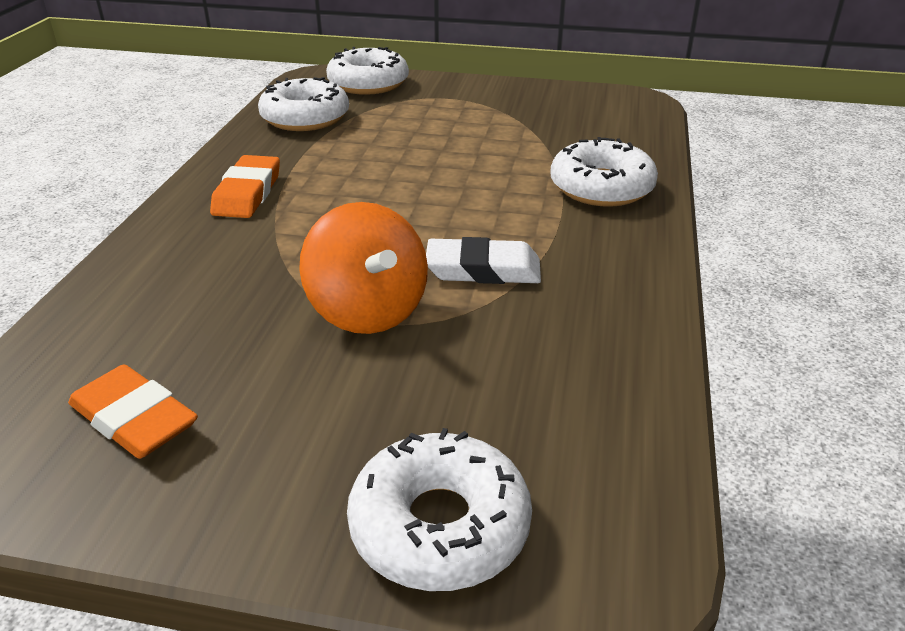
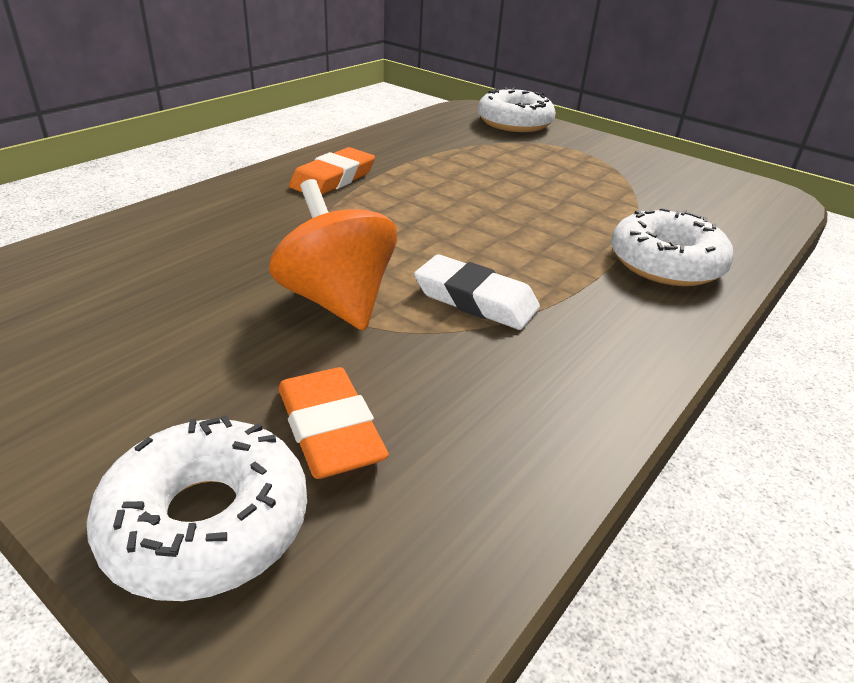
camera: 25 degrees right, 0 degrees up
orange eraser [68,365,198,459] -> orange eraser moved to [278,367,389,479]
white donut [258,77,349,131] -> none
orange spinning top [299,202,428,334] -> orange spinning top turned 150 degrees clockwise [269,179,397,330]

